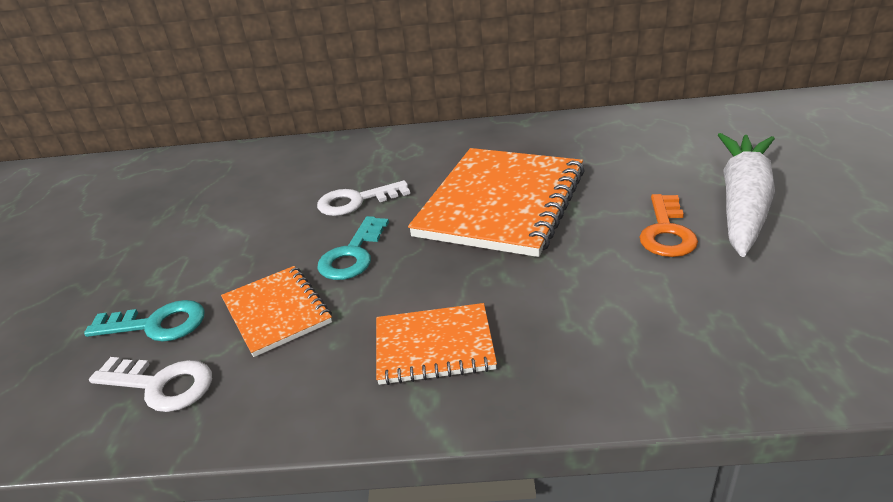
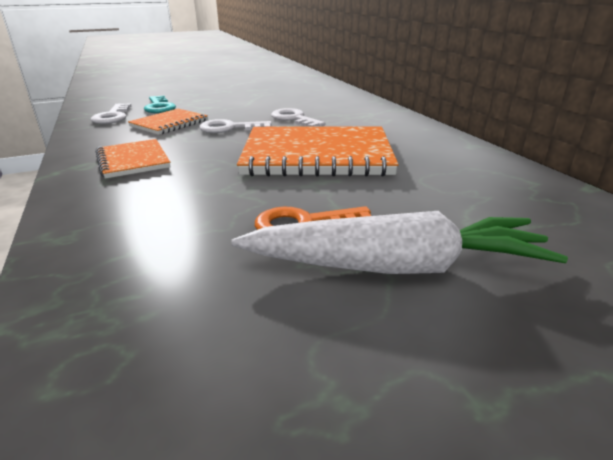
camera: 65 degrees right, 5 degrees down
turquoise key [317,216,389,280] -> white key [199,119,272,133]

